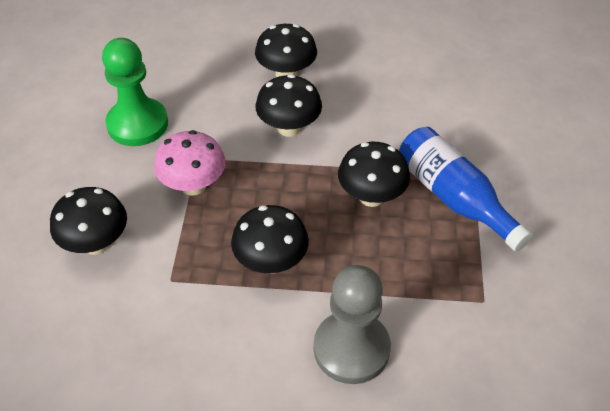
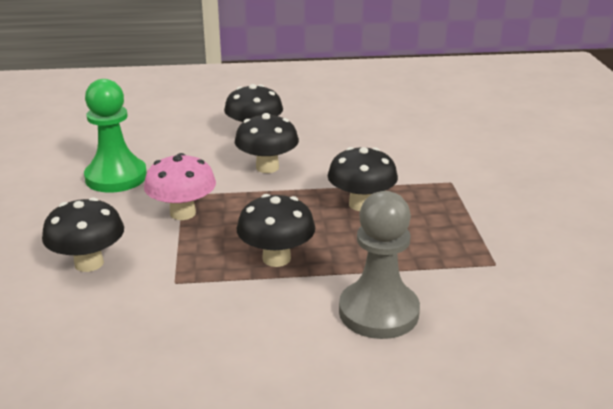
camera: 10 degrees left, 20 degrees down
blue bottle [399,127,533,252] -> none

